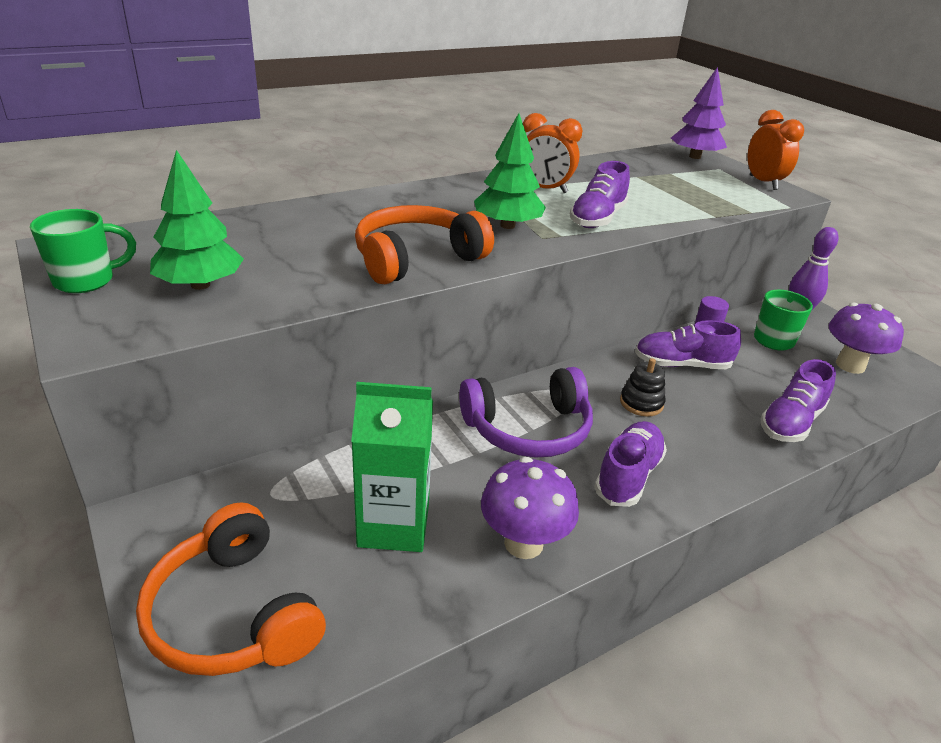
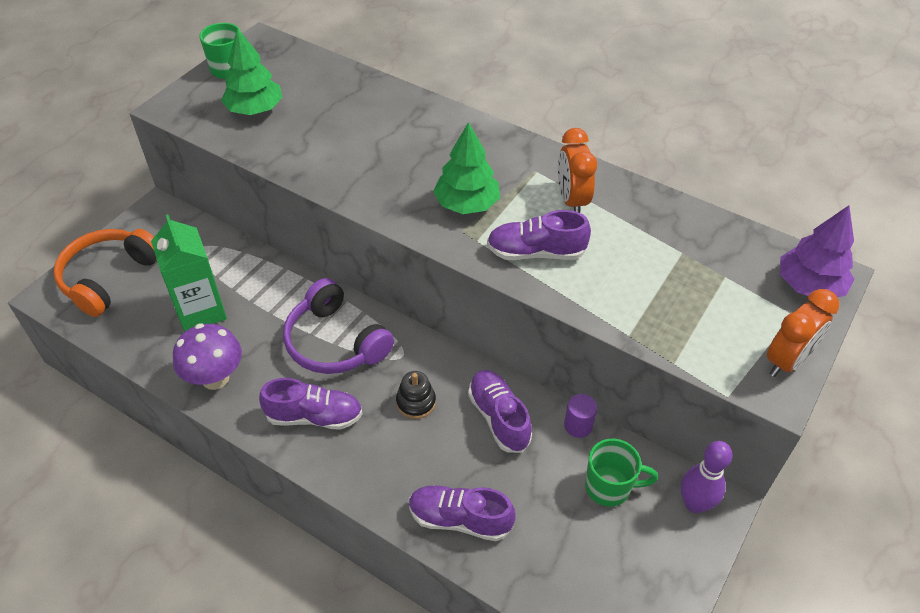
camera: 65 degrees right, 15 degrees up
orange headphones [355,205,494,284] -> none
purple mushroom [828,303,904,374] -> none

